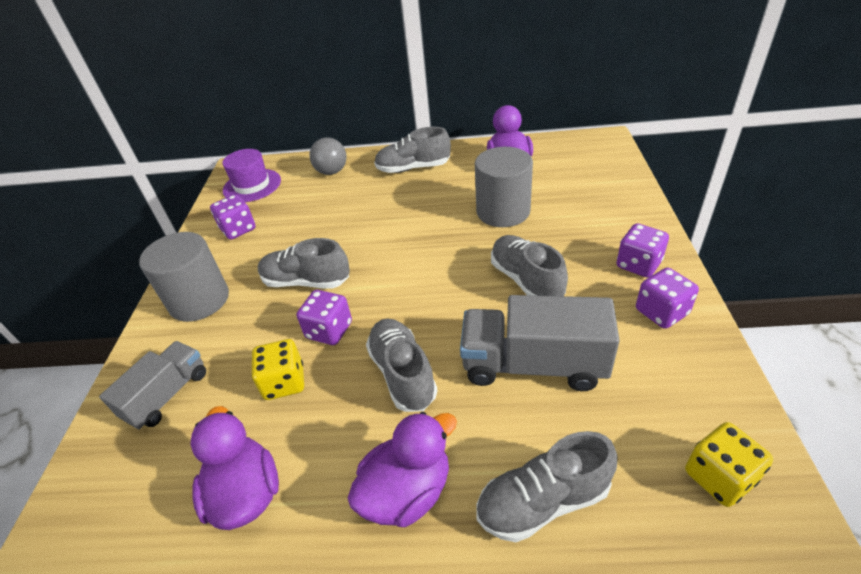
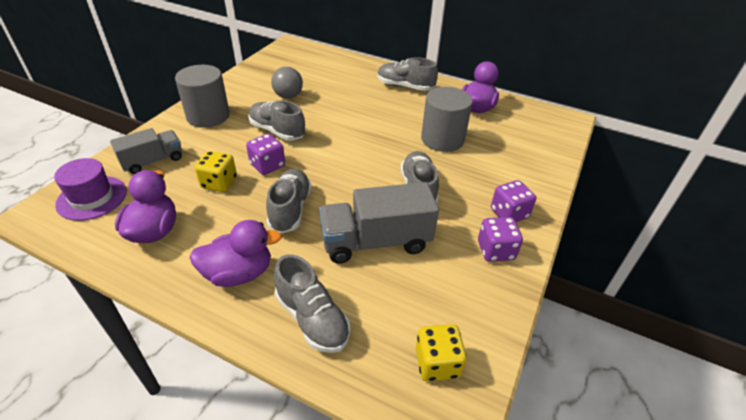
camera: 20 degrees right, 0 degrees up
purple dice [210,194,256,240] -> none
purple hat [223,149,281,202] -> purple hat moved to [54,158,127,221]
grey ball [310,137,347,175] -> grey ball moved to [271,67,303,99]
grey truck [460,295,620,391] -> grey truck turned 45 degrees counterclockwise [319,182,439,264]
grey shoe [476,431,617,542] -> grey shoe turned 135 degrees counterclockwise [274,254,350,353]

